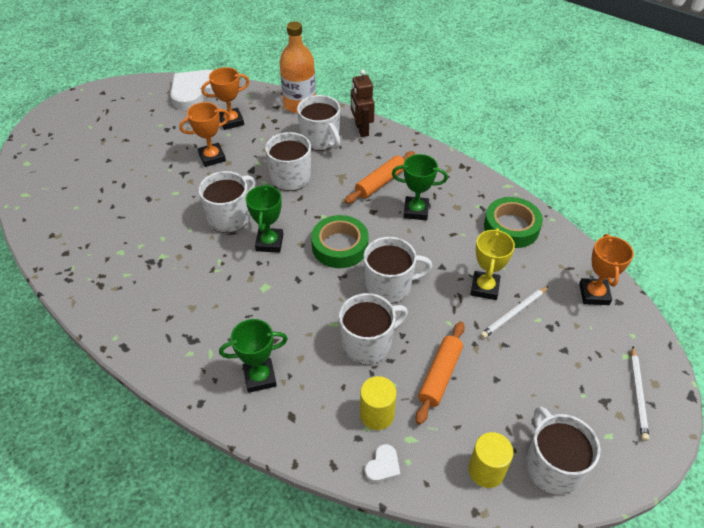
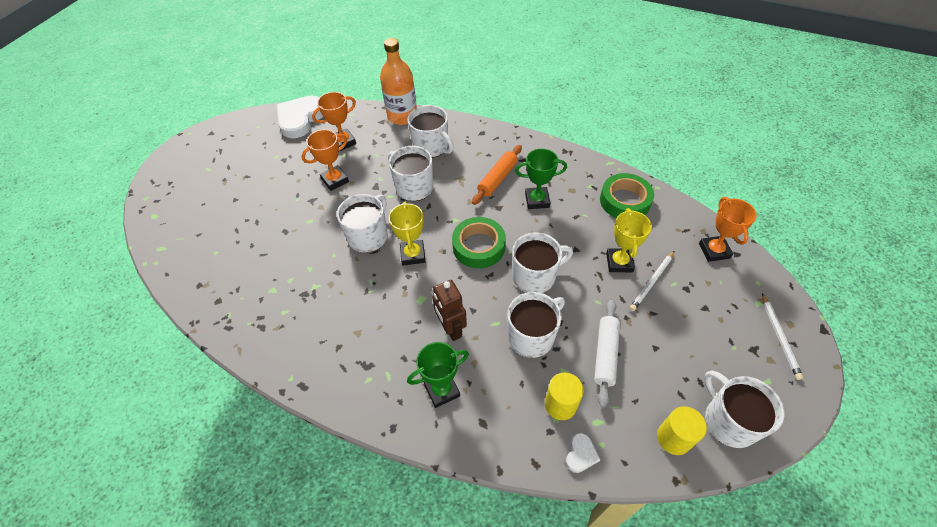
camera: 10 degrees left, 5 degrees up
green trophy [245,184,283,253] -> yellow trophy [389,202,426,266]
brown robot [351,70,375,137] -> brown robot moved to [432,280,467,341]
orange rolling pin [416,322,465,425] -> white rolling pin [594,300,620,407]

